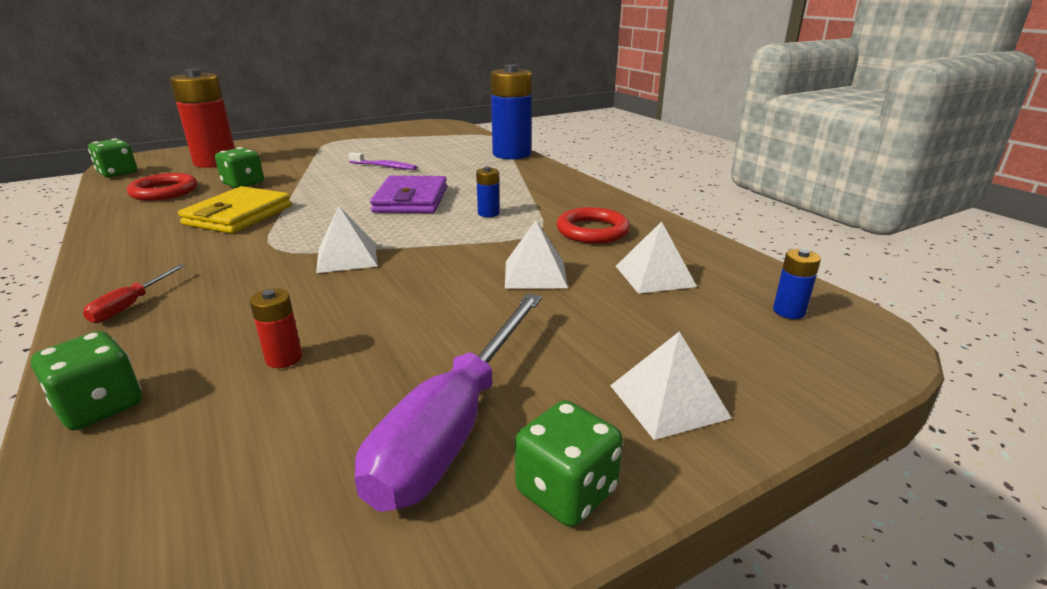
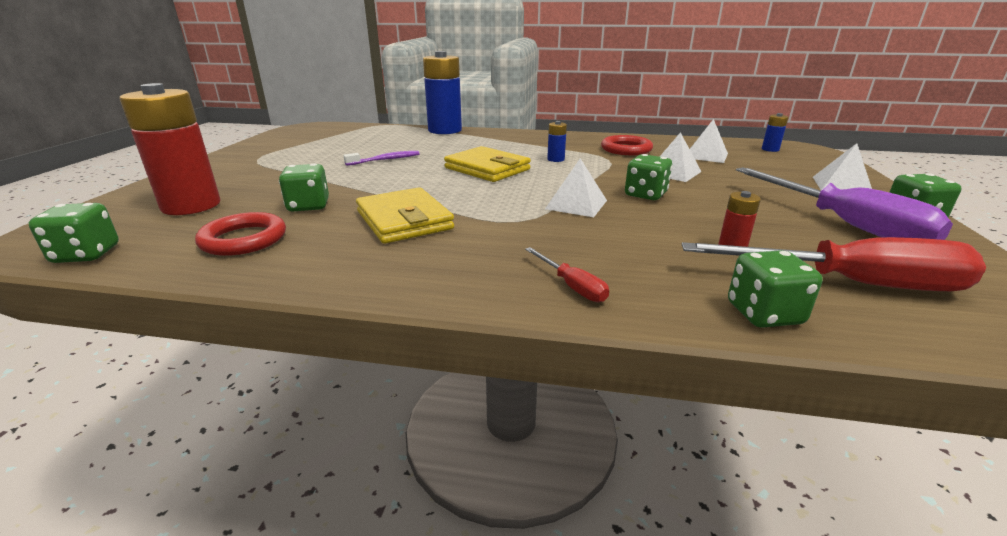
camera: 50 degrees left, 0 degrees up
purple wallet [370,175,447,213] -> yellow wallet [444,146,531,182]
none -> green dice [625,154,672,200]
none -> red screwdriver [682,237,986,291]

